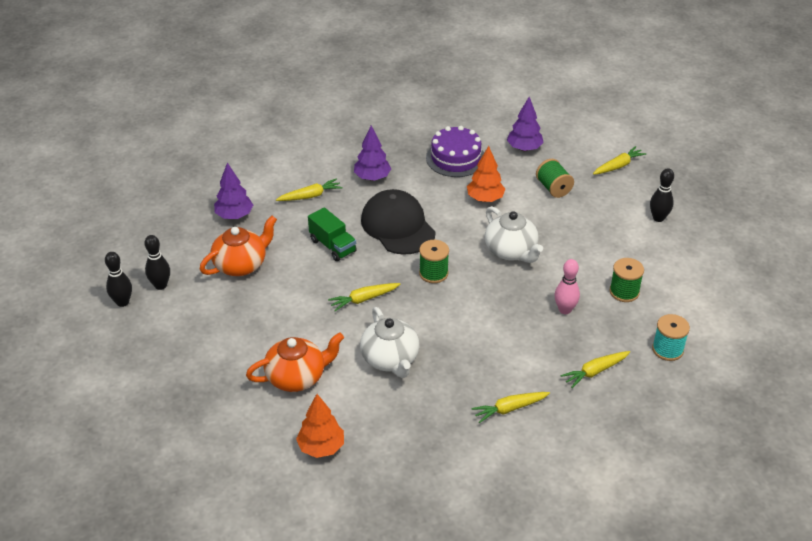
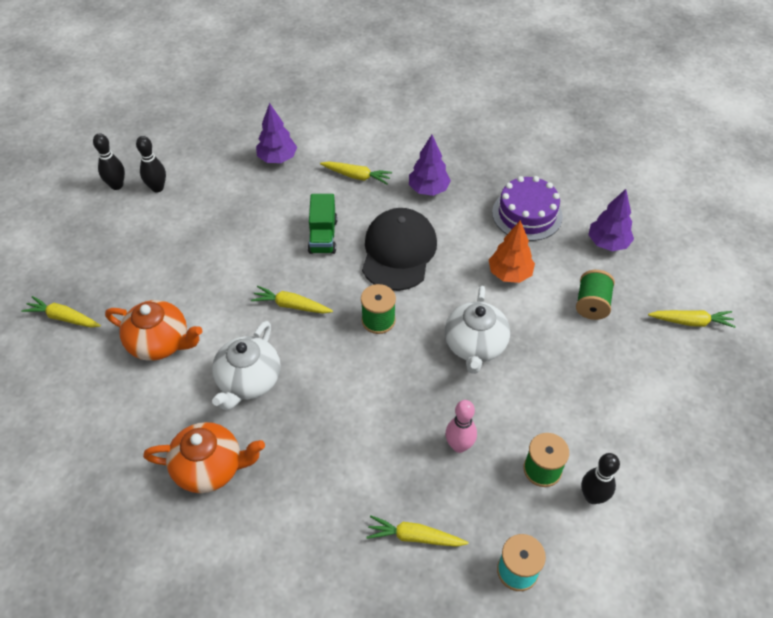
camera: 40 degrees right, 10 degrees up
orange teapot [199,216,277,276] -> orange teapot moved to [143,422,265,493]
orange tree [296,394,344,458] -> none
yellow carrot [471,392,550,423] -> yellow carrot moved to [21,296,101,327]
black bowling pin [650,168,674,222] -> black bowling pin moved to [581,453,620,504]

